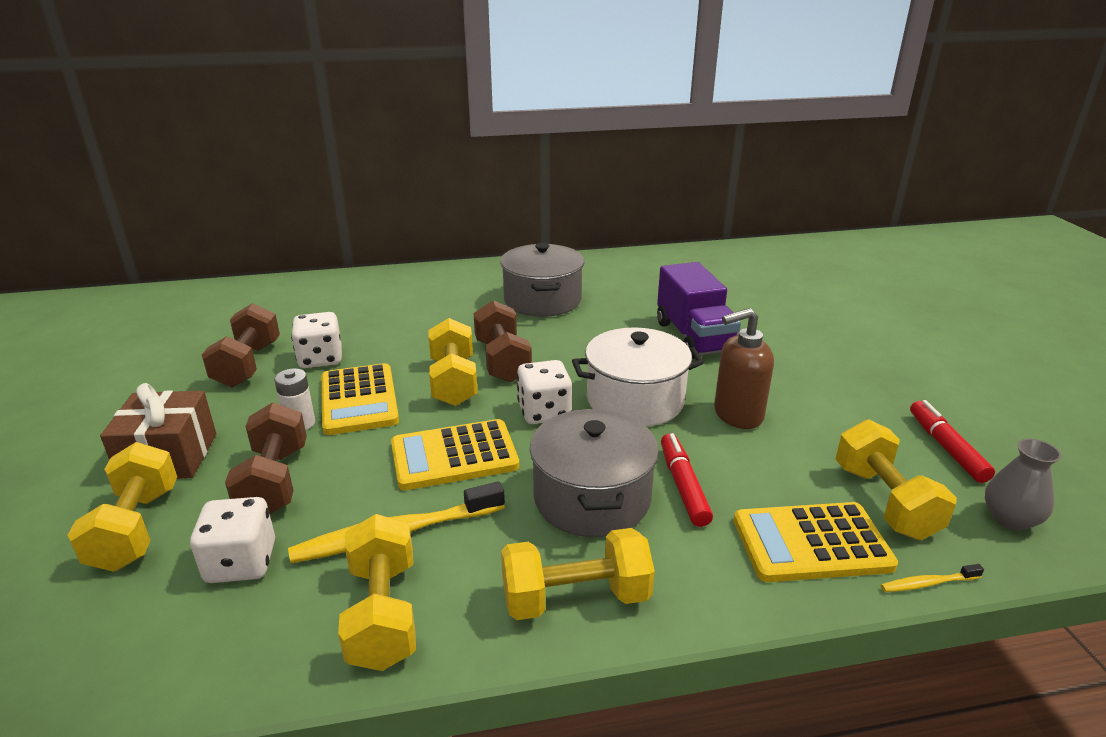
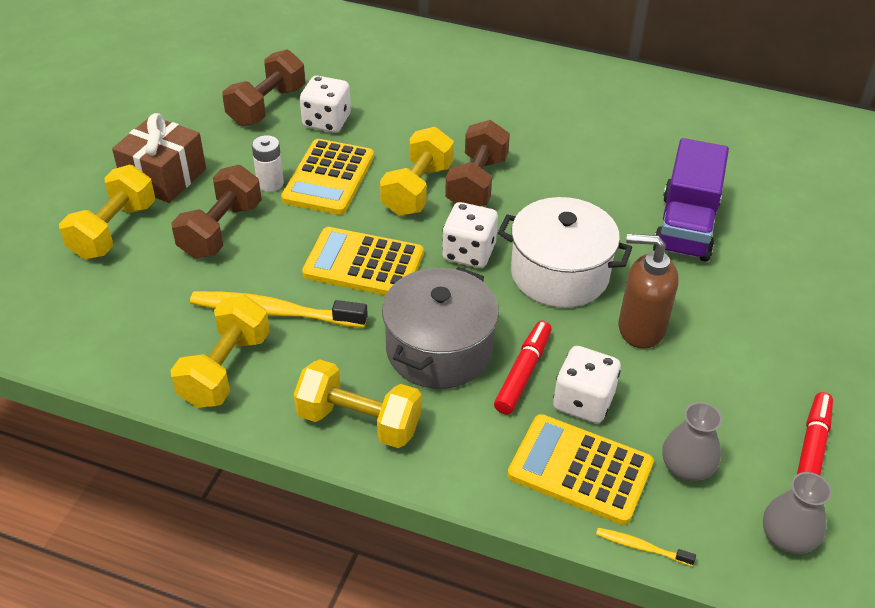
camera: 30 degrees right, 15 degrees up
white dice [190,497,275,583] -> white dice moved to [553,346,621,424]
grey pot [500,243,584,317] -> none
yellow dumbbell [836,420,957,540] -> grey vase [662,402,722,481]

